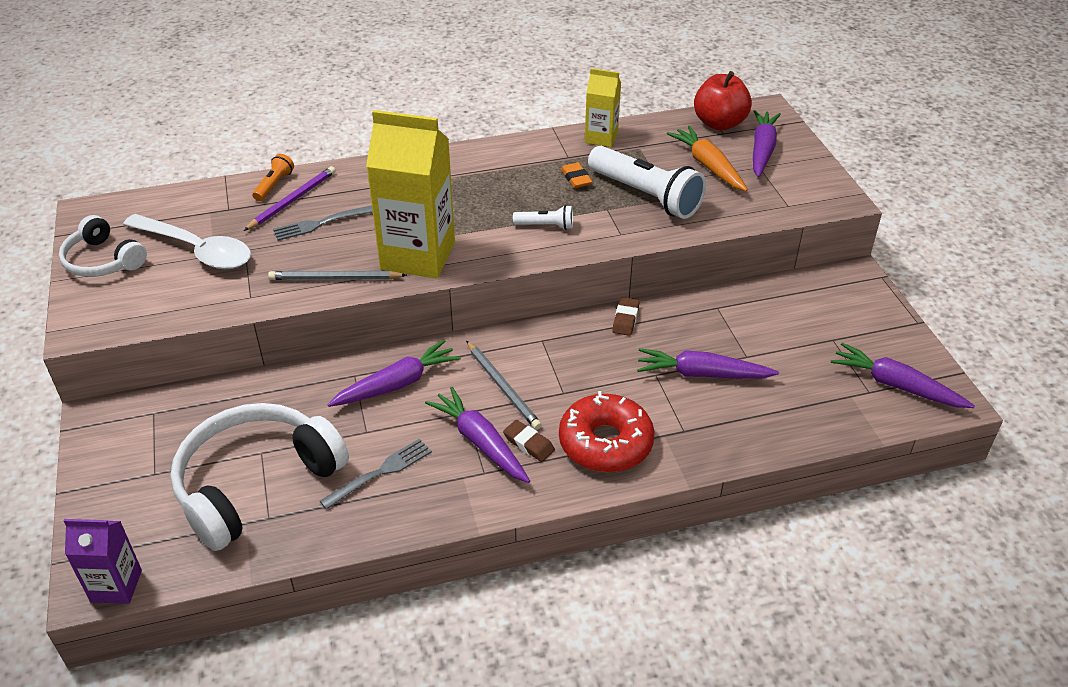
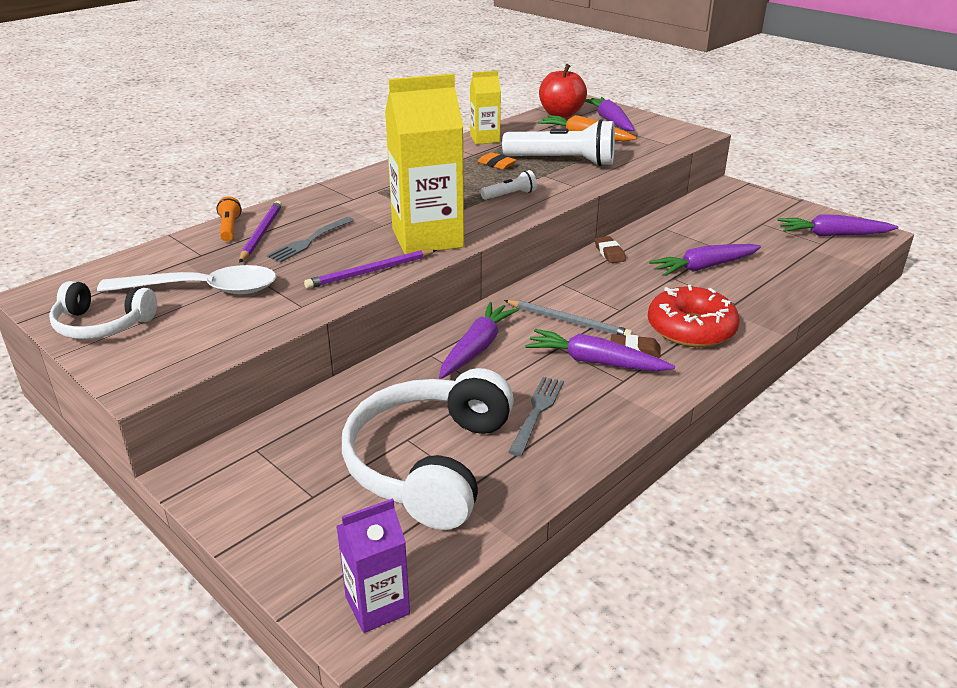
camera: 30 degrees left, 10 degrees down
grey pencil [268,271,407,280] -> purple pencil [304,250,437,289]

